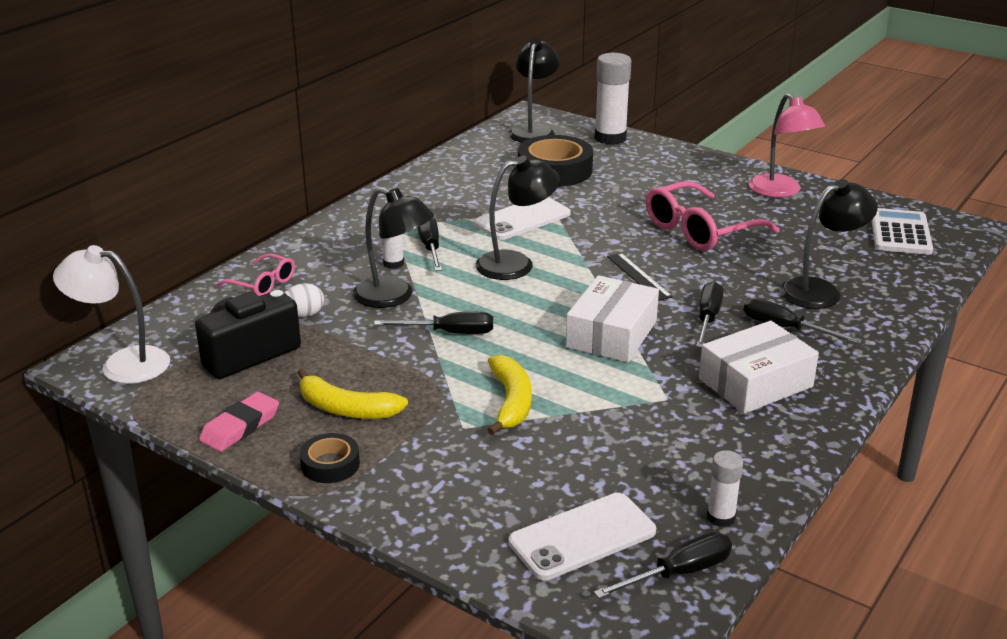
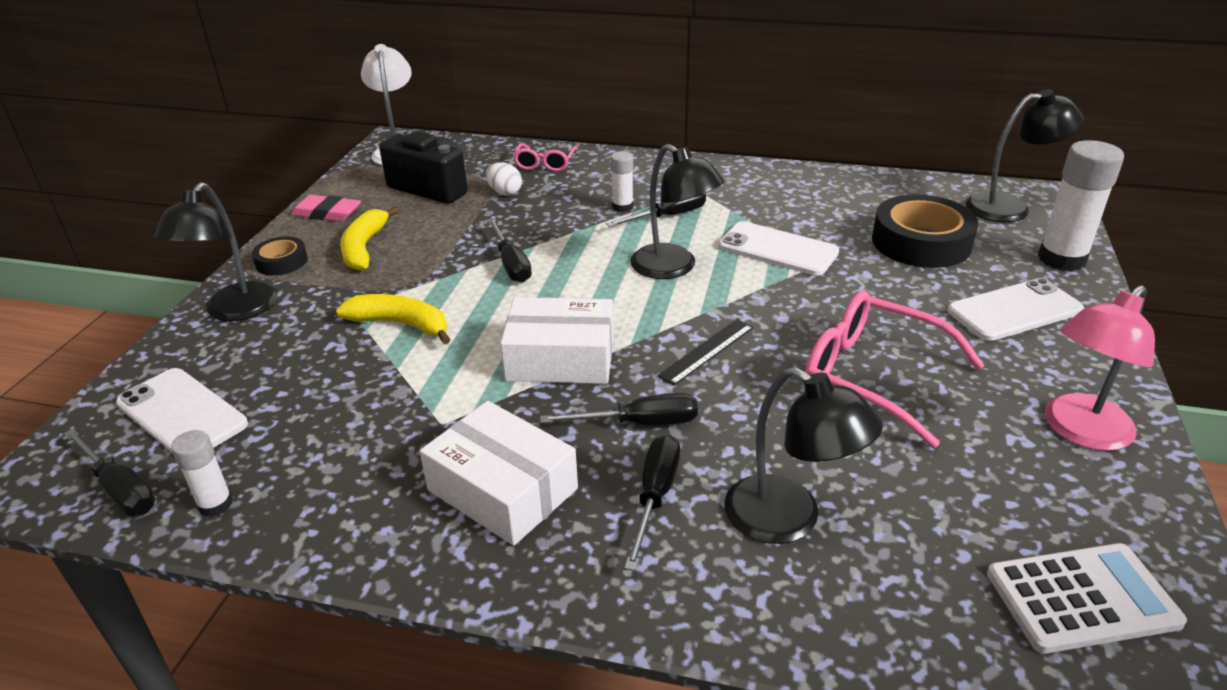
camera: 70 degrees right, 5 degrees up
black lamp [353,187,434,308] -> black lamp moved to [154,182,278,321]
yellow banana [487,355,532,435] -> yellow banana turned 135 degrees counterclockwise [336,294,450,344]
none -> white phone [947,278,1084,341]

